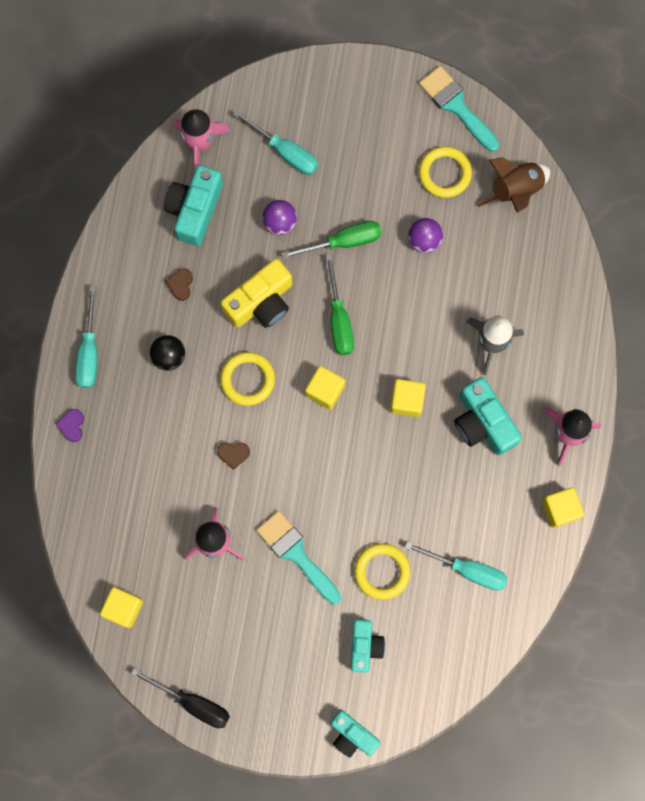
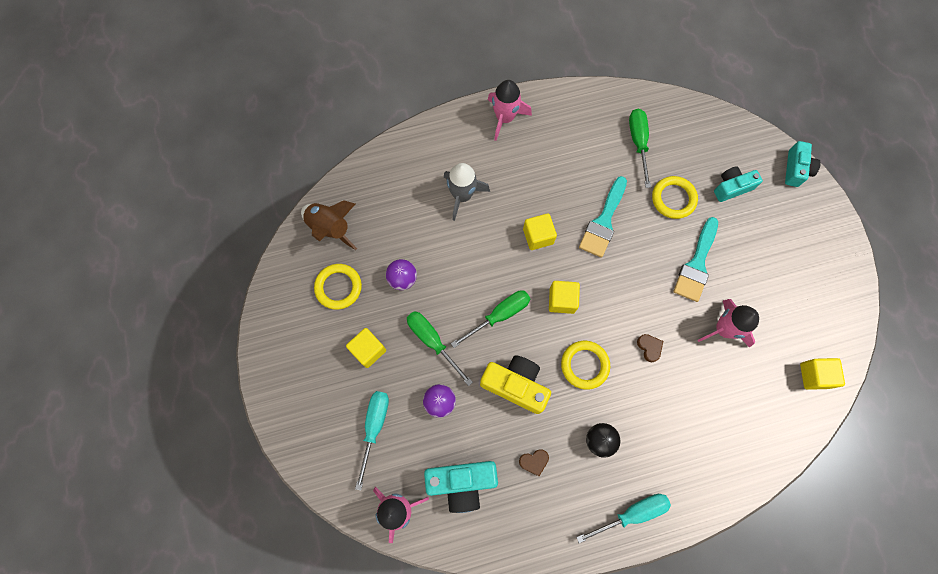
camera: 115 degrees left, 5 degrees down
purple heart [56,409,84,442] -> none
black screwdriver [131,668,230,728] -> none
turquoise screwdriver [405,542,508,591] -> green screwdriver [629,109,651,188]
turquoise brush [419,66,499,152] -> turquoise brush moved to [579,176,627,258]
turquoise camera [454,377,522,455] -> none
yellow cube [542,487,584,528] -> yellow cube moved to [346,328,386,368]

